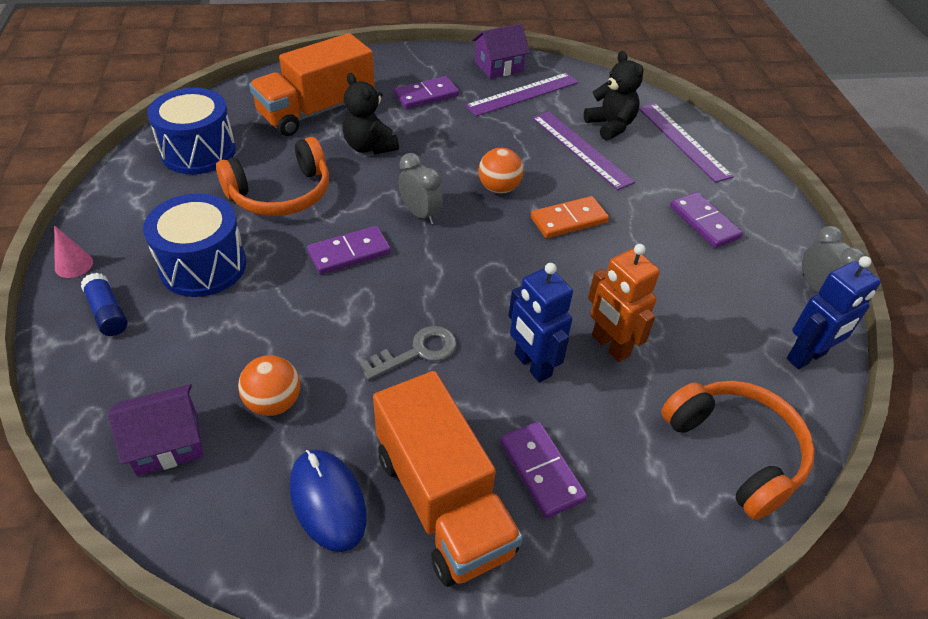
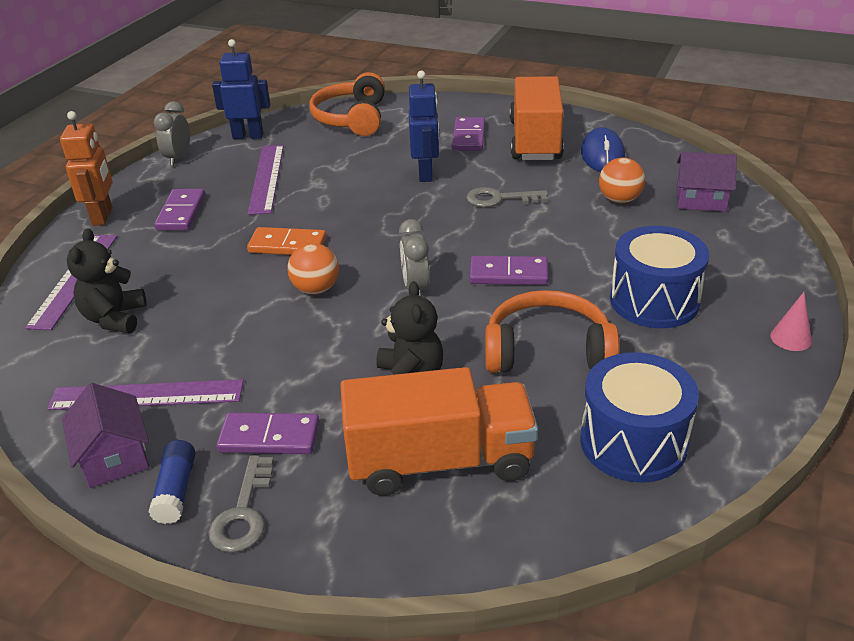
camera: 145 degrees left, 10 degrees down
blue glue stick [81,273,127,336] -> blue glue stick moved to [149,440,196,524]
purple house [472,24,530,79] -> purple house turned 60 degrees clockwise [62,383,149,488]
purple ruler [532,112,635,190] -> purple ruler moved to [248,145,284,215]
orange robot [588,244,660,362] -> orange robot moved to [60,111,113,226]
none -> grey key [208,455,274,553]

